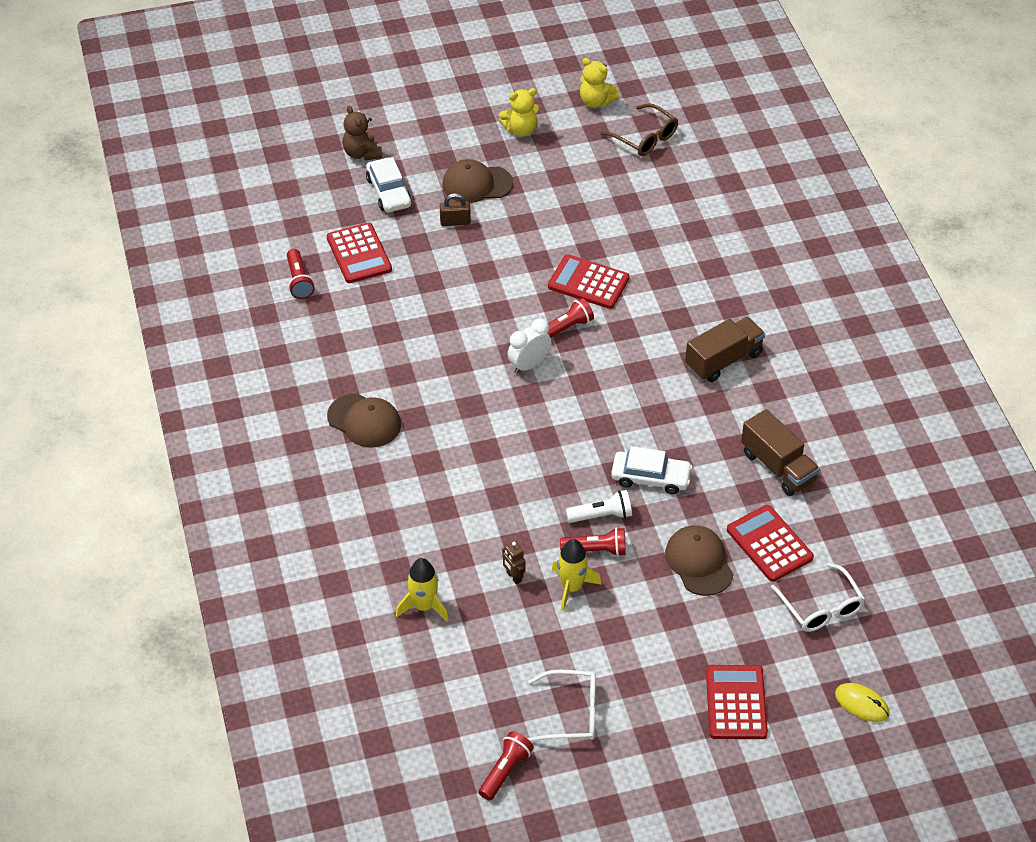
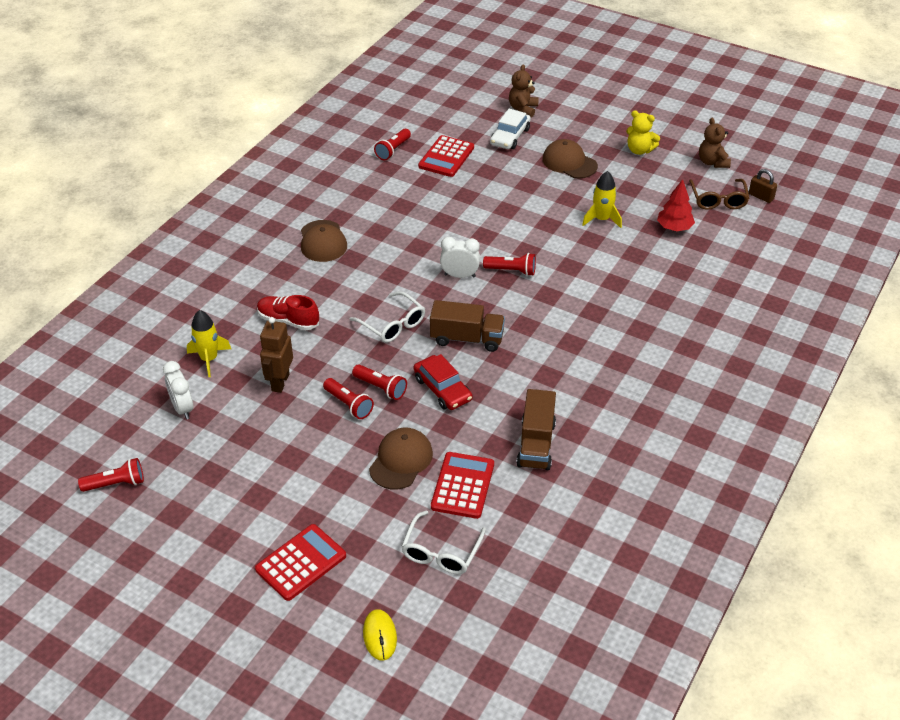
camera: 45 degrees right, 5 degrees down
brown padlock [440,193,471,226] -> brown padlock moved to [749,169,777,203]
brown robot [502,541,526,585] -> brown robot [260,317,293,393], size x1.78
white glasses [527,670,596,742] -> white glasses moved to [350,291,425,343]
red calculator [548,254,630,309] -> none
yellow rocket [552,539,601,611] -> yellow rocket moved to [582,171,622,228]
white flashlight [566,490,632,523] -> red flashlight [352,365,407,400]
yellow teddy bear [580,58,619,108] -> brown teddy bear [699,118,731,168]
white car [611,446,693,494] -> red car [414,354,473,410]
brown truck [685,317,765,382] -> brown truck moved to [430,300,505,352]
none -> white clock [163,361,193,419]
none -> red shoe [257,295,319,330]
none -> red tree [657,179,695,231]

